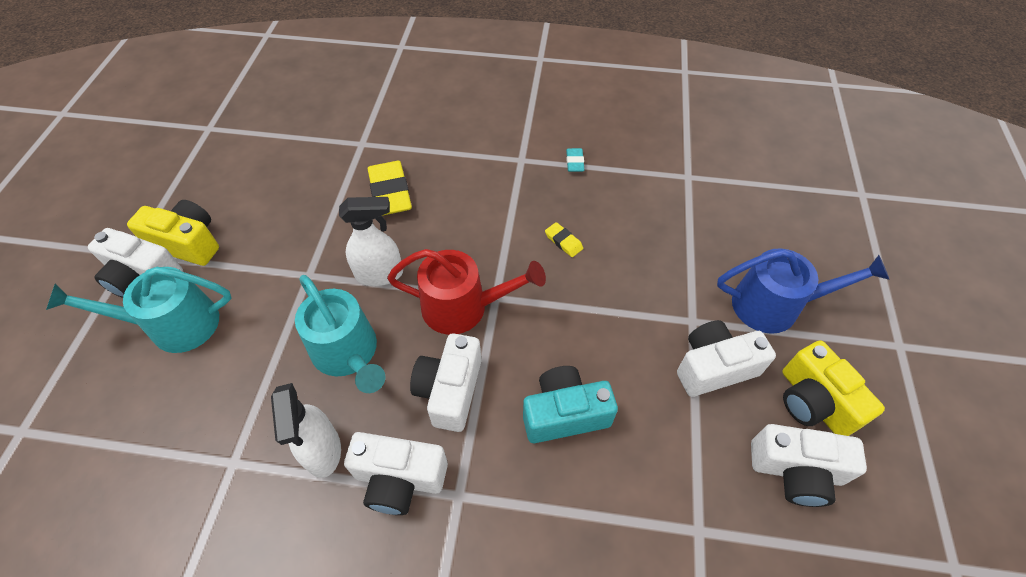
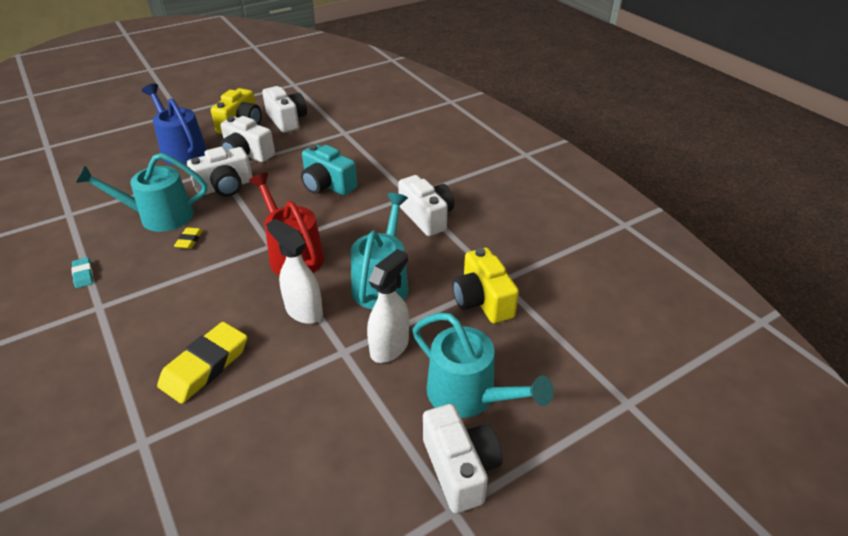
camera: 130 degrees left, 15 degrees down
yellow camera [127,200,219,266] -> yellow camera moved to [453,248,519,323]
white spray bottle [271,383,341,478] -> white spray bottle moved to [367,249,409,363]
white camera [410,333,482,432] -> white camera moved to [187,147,253,197]
turquoise eraser [566,148,584,172] -> turquoise eraser turned 75 degrees counterclockwise [71,257,93,288]
none -> turquoise watering can [76,153,207,232]

